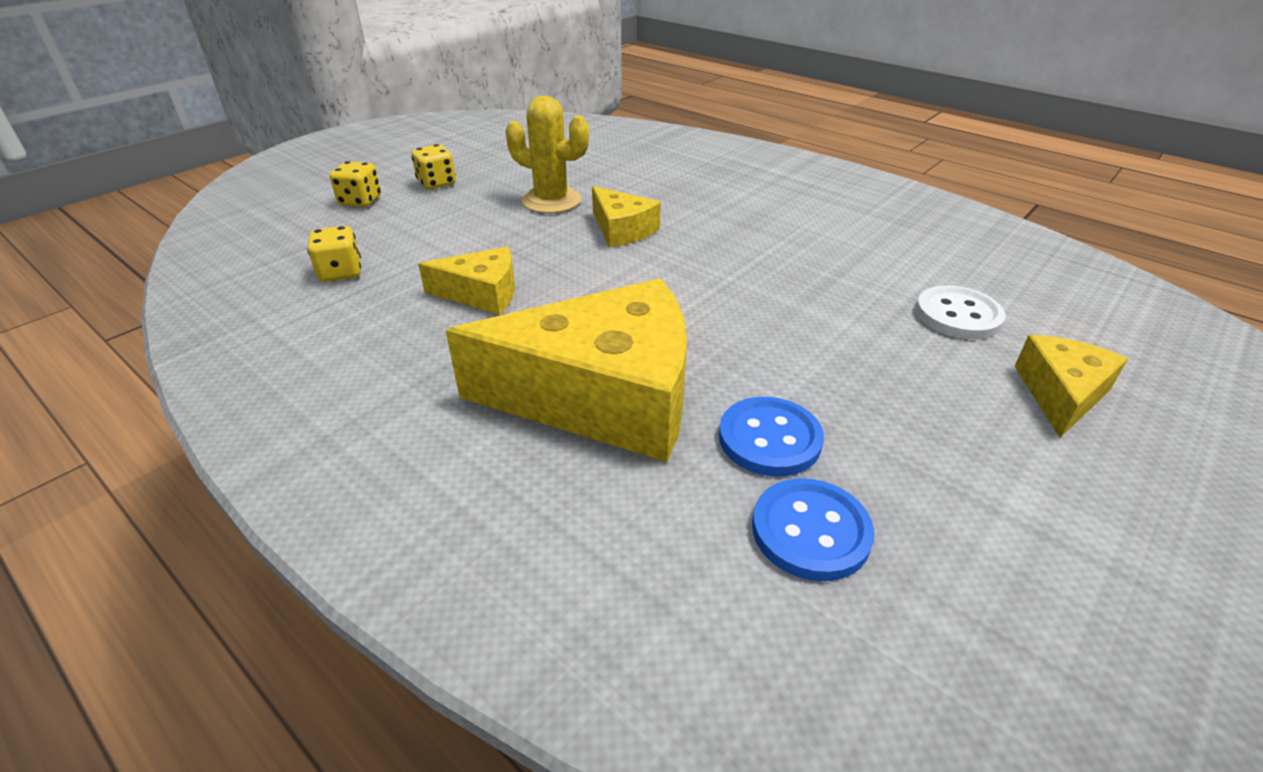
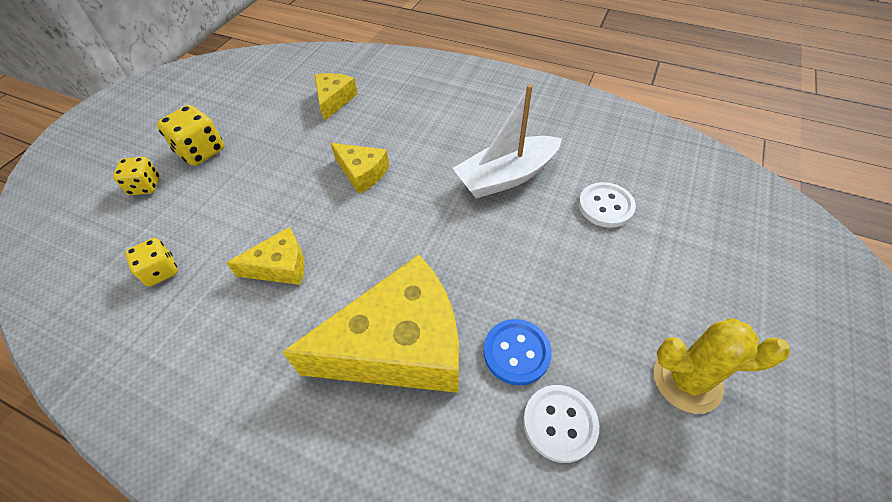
camera: 15 degrees left, 15 degrees up
yellow dice [411,144,456,189] -> yellow dice [157,105,224,166], size x1.50
yellow cactus [506,96,589,213] -> yellow cactus moved to [654,318,790,414]
blue button [752,478,874,581] -> white button [523,385,599,463]
yellow cheese [1015,335,1128,437] -> yellow cheese moved to [315,73,358,121]
none -> white boat [452,84,562,199]

